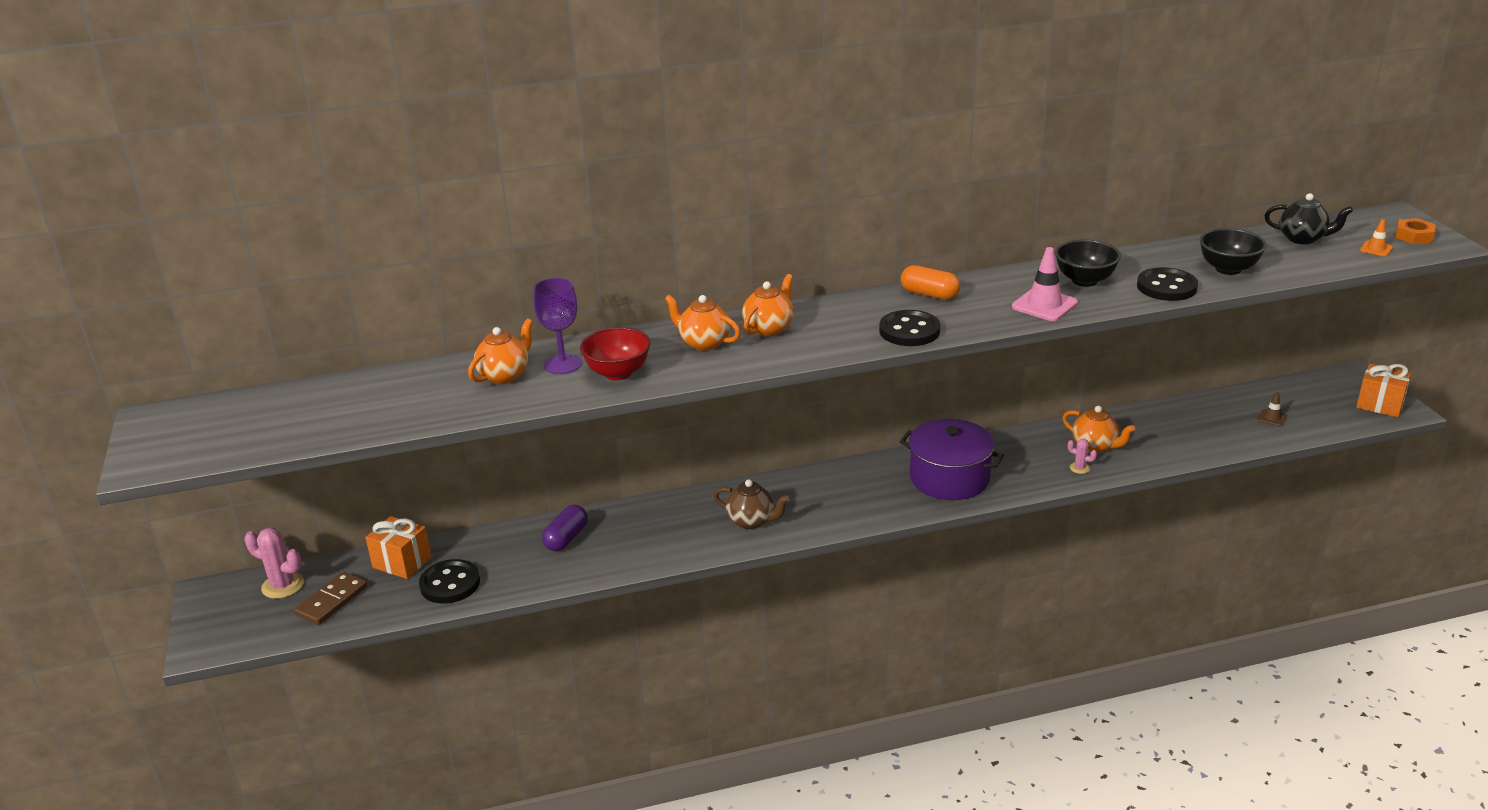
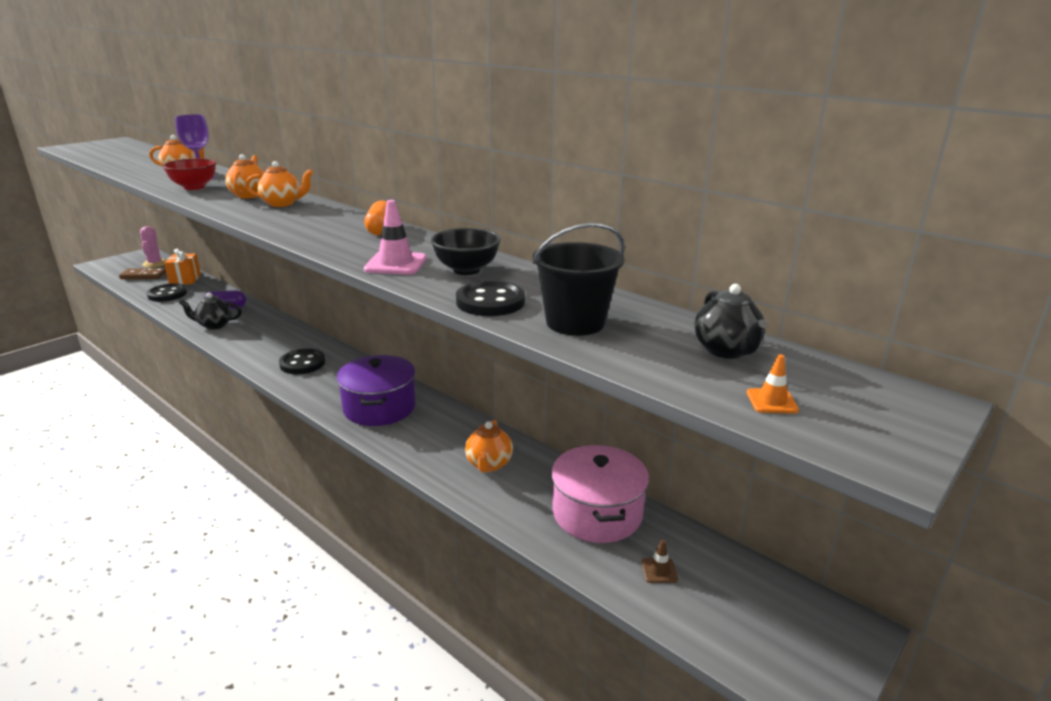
camera: 55 degrees right, 5 degrees down
brown teapot [714,479,789,529] -> none
black button [879,310,940,346] -> black button moved to [279,348,325,374]
pink cactus [1068,439,1097,474] -> none
black bowl [1200,228,1267,275] -> black bucket [532,223,625,336]
orange gift [1356,364,1411,417] -> none
orange nut [1395,218,1436,244] -> none
none -> black teapot [179,293,242,330]
none -> pink pot [551,445,649,543]

